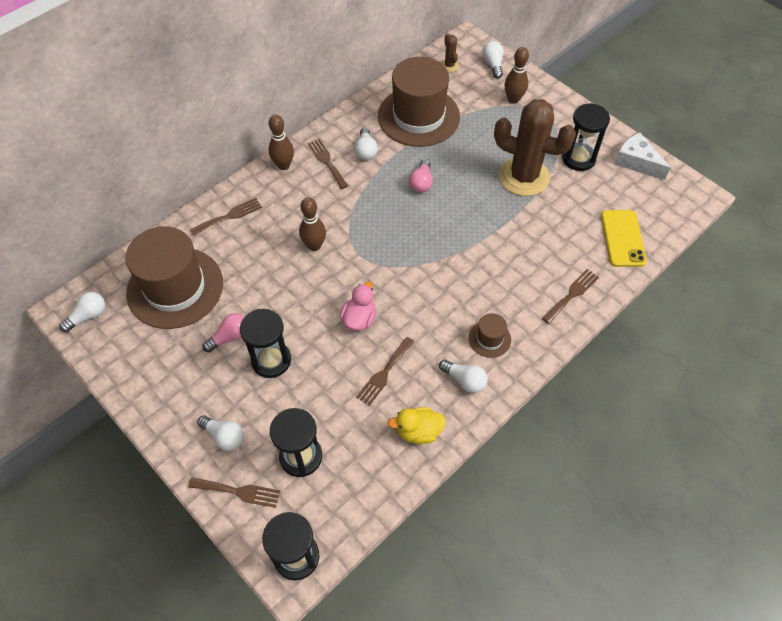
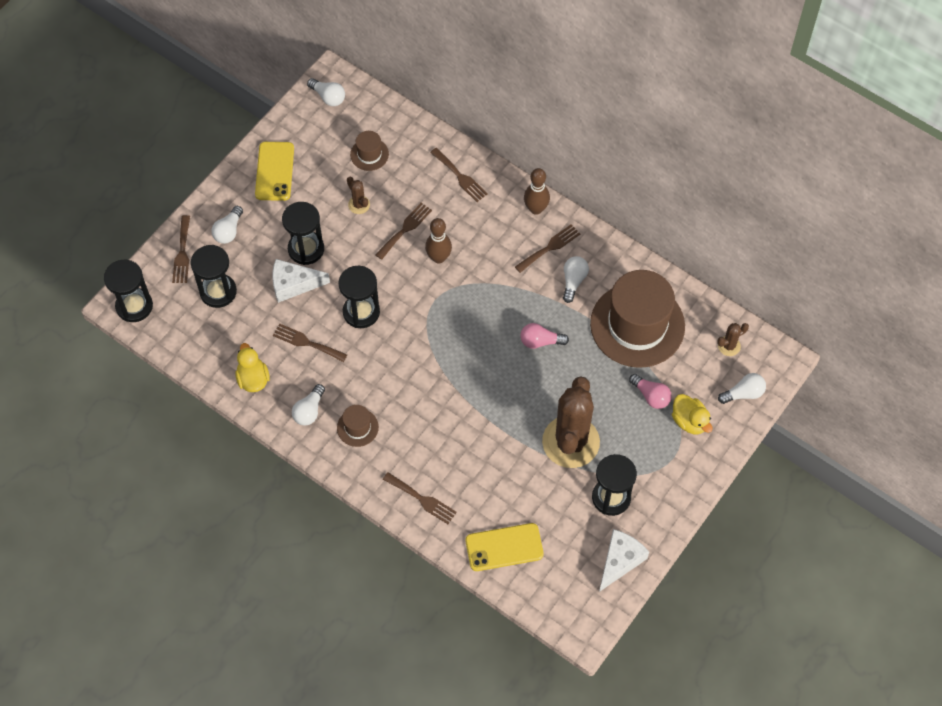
camera: 80 degrees right, 5 degrees up
brown hat [126,226,223,329] -> brown hat [350,131,389,171], size x0.43
pink light bulb [202,313,244,353] -> pink light bulb moved to [629,374,672,409]
pink duck [340,282,376,331] -> black hourglass [339,266,380,328]
white light bulb [354,128,378,160] -> white light bulb turned 120 degrees clockwise [563,256,589,303]
brown bowling pin [505,47,529,104] -> yellow duck [672,394,712,434]
none -> yellow phone [255,142,294,201]
none -> white cheese [272,259,330,303]
none -> brown cactus [347,177,370,214]
none -> brown fork [375,203,432,260]

